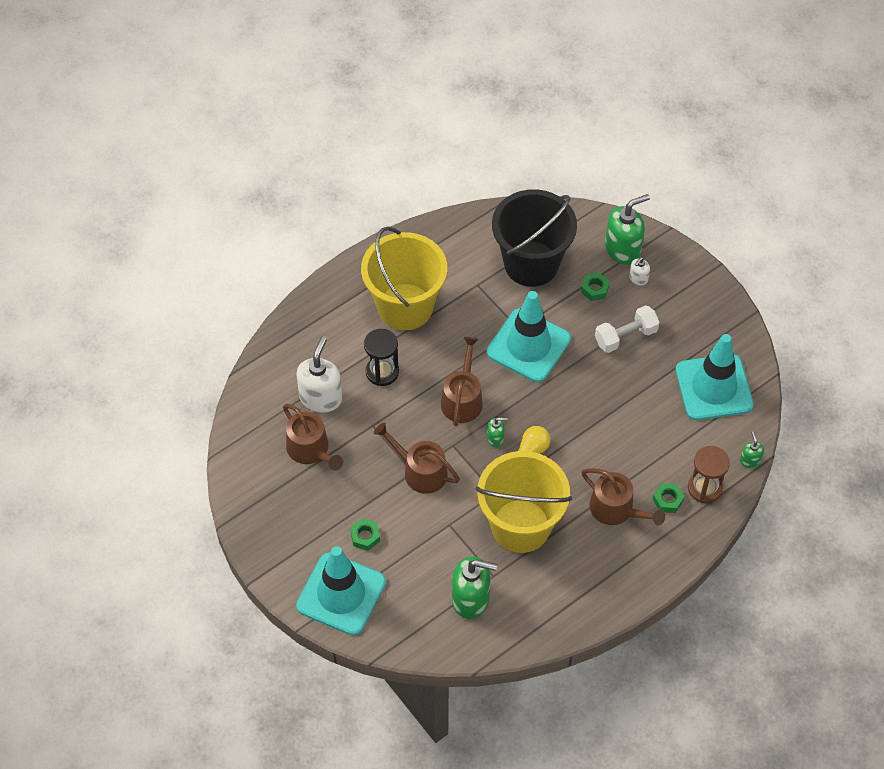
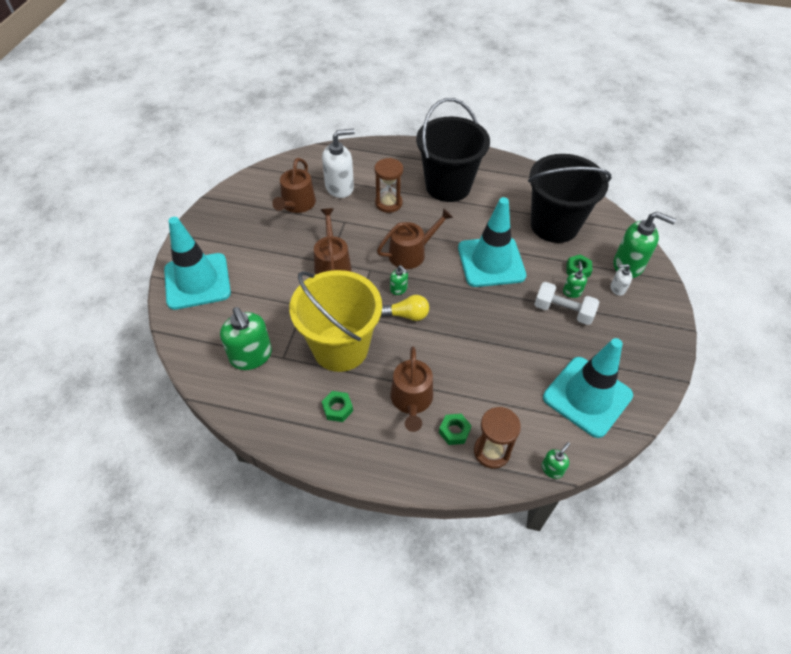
camera: 50 degrees right, 5 degrees down
green nut [350,518,380,551] -> green nut moved to [322,391,353,422]
yellow bucket [361,227,447,330] -> black bucket [416,98,490,202]
black hourglass [364,329,399,386] -> brown hourglass [375,158,403,213]
none -> green soap dispenser [563,261,587,298]

